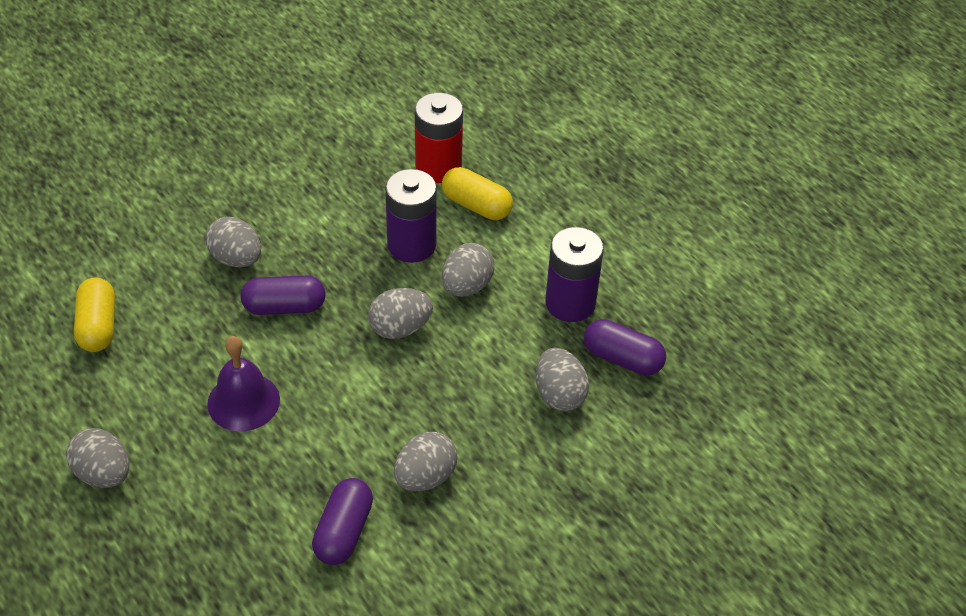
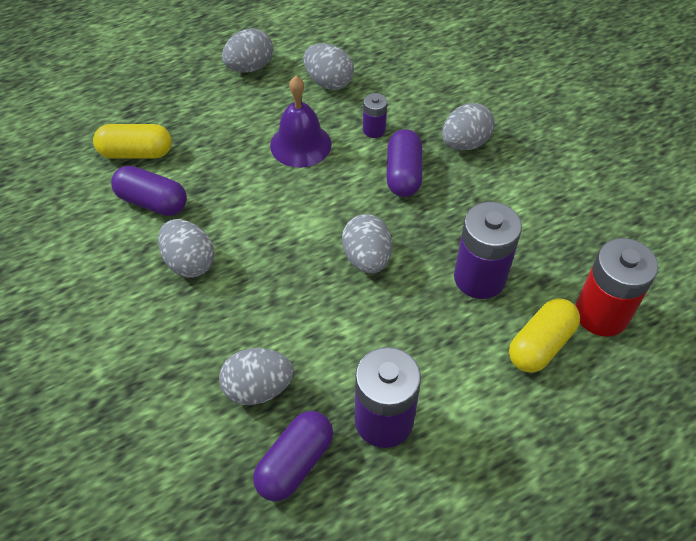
camera: 100 degrees right, 5 degrees up
yellow capsule [74,278,115,352] -> yellow capsule moved to [93,124,172,159]
grey egg [442,243,494,297] -> grey egg moved to [303,43,354,90]
none -> purple battery [363,93,387,138]

